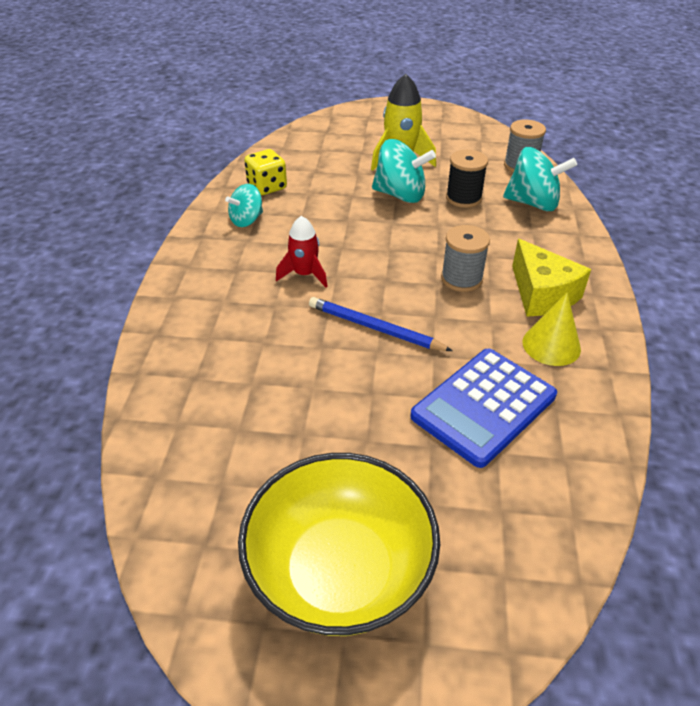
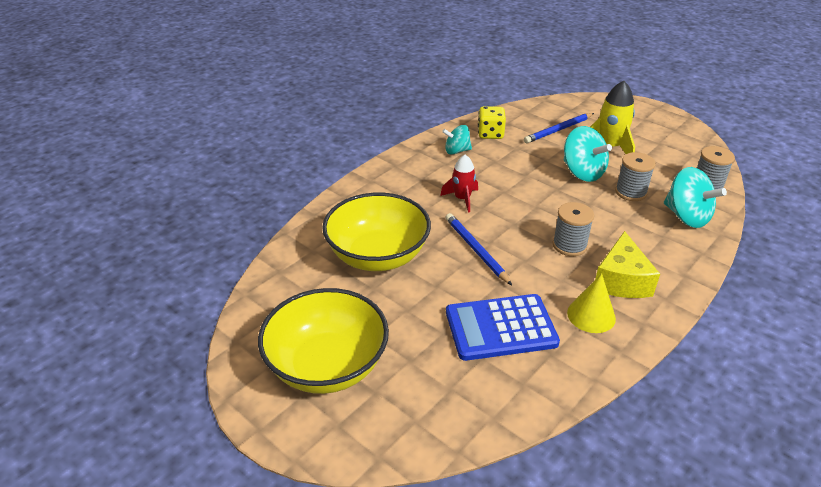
camera: 35 degrees right, 5 degrees down
black spool [446,150,488,208] -> grey spool [615,152,656,201]
none -> yellow bowl [322,193,431,271]
none -> blue pencil [524,113,594,143]

